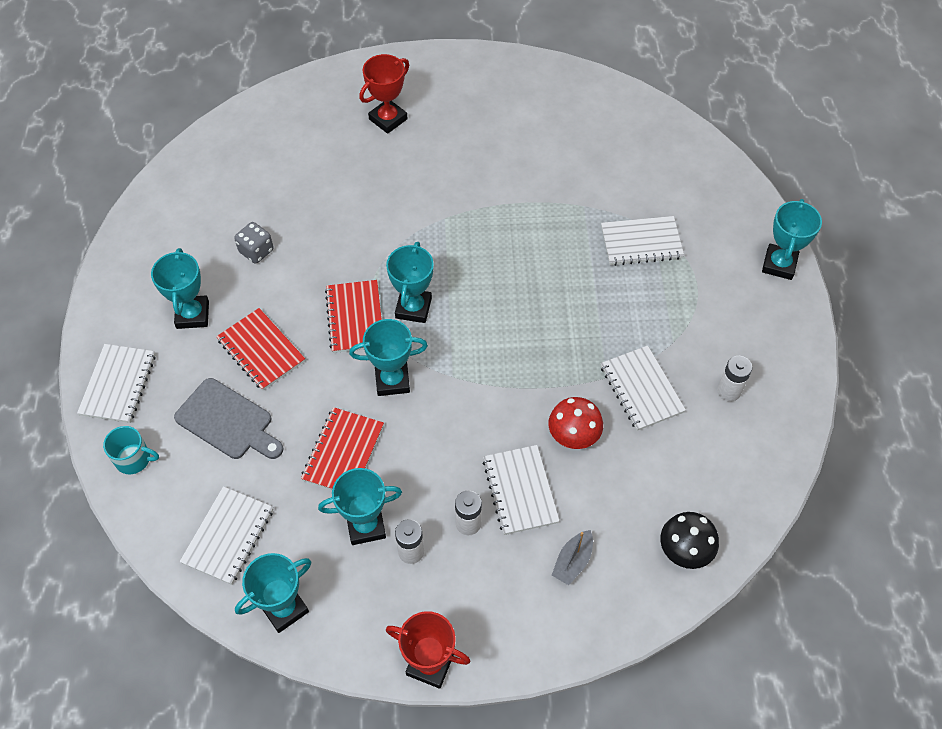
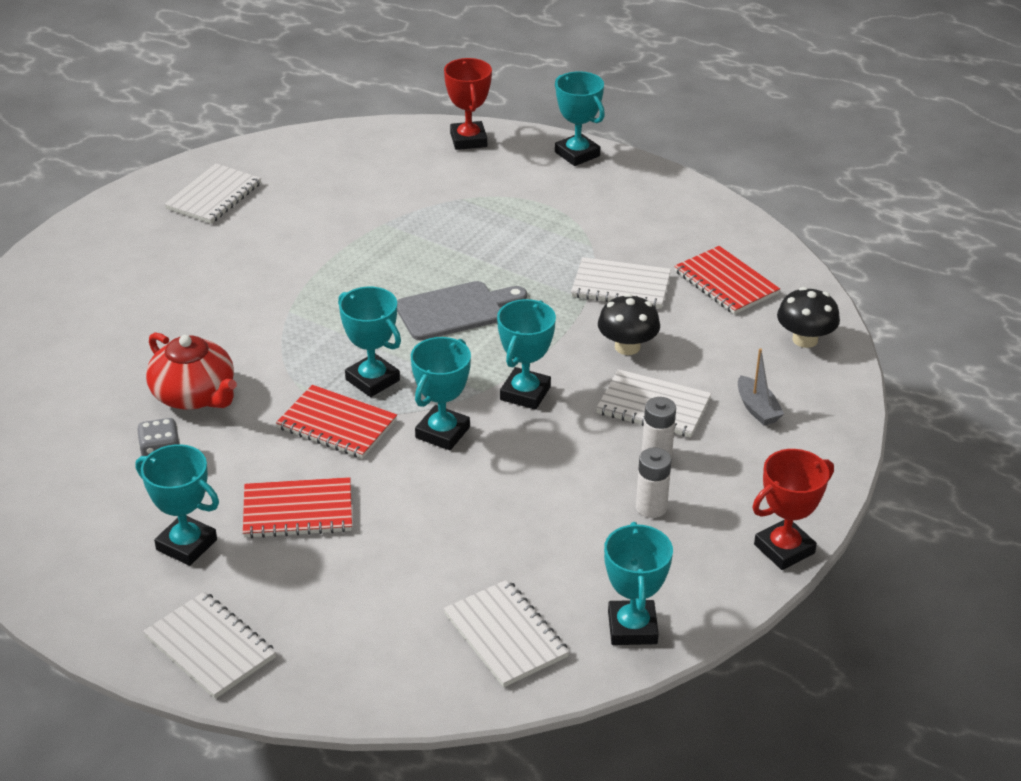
camera: 55 degrees left, 20 degrees down
turquoise mug [103,426,159,474] -> none
grey cutting board [174,378,283,459] -> grey cutting board moved to [397,281,527,341]
red notebook [301,407,384,490] -> red notebook moved to [674,246,780,314]
turquoise trophy [318,468,402,545] -> turquoise trophy moved to [497,299,556,410]
red trophy [359,54,409,134] -> red trophy moved to [444,58,492,150]
red mushroom [548,397,603,449] -> black mushroom [598,294,660,355]
white notebook [601,216,684,266] -> white notebook moved to [165,163,261,224]
white battery [717,356,752,402] -> none
none -> red teapot [146,332,237,409]

